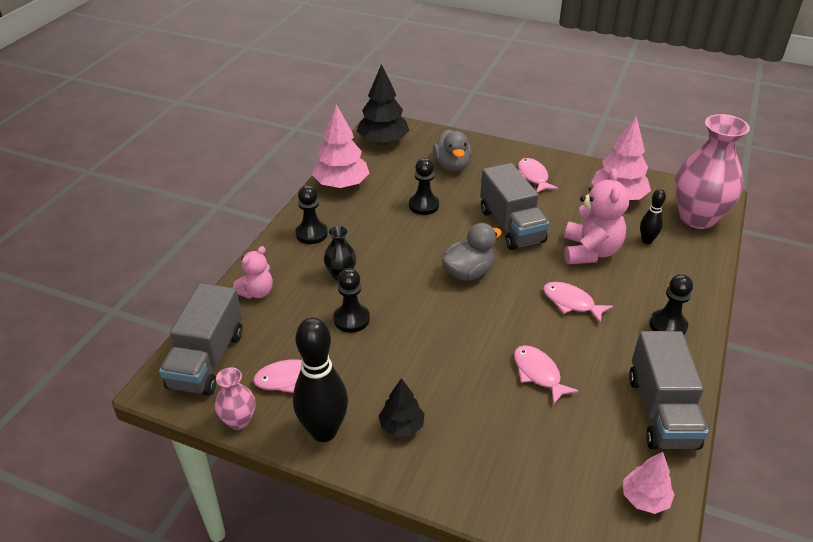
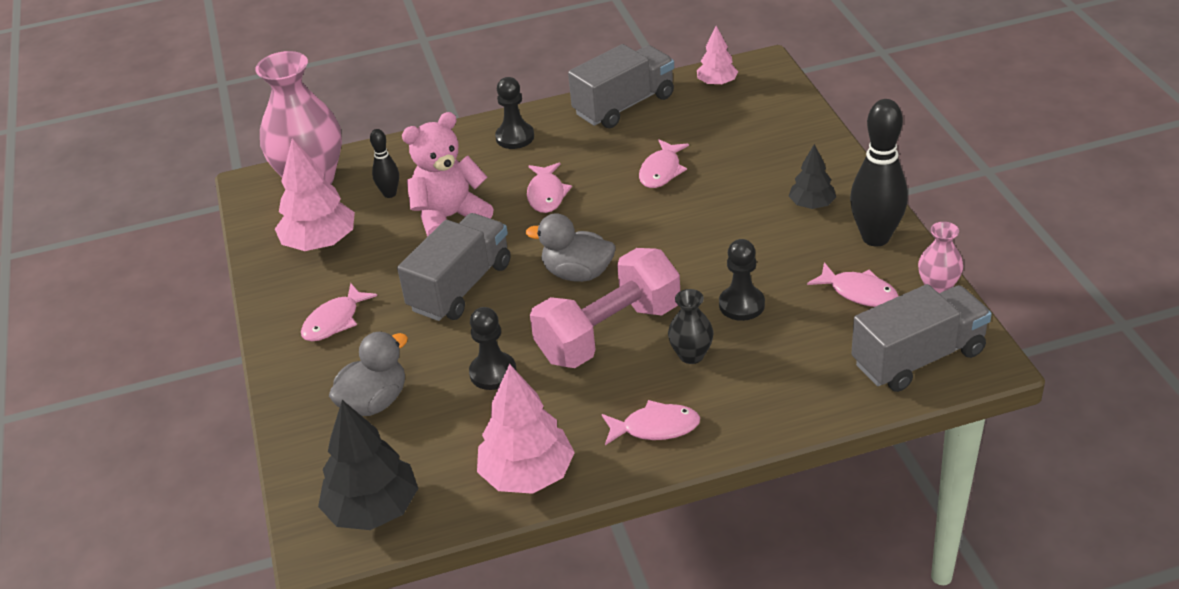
camera: 125 degrees left, 0 degrees up
pink teddy bear [233,246,273,299] -> none
black pawn [295,185,328,244] -> pink fish [602,400,700,445]
none -> pink dumbbell [530,248,680,368]

